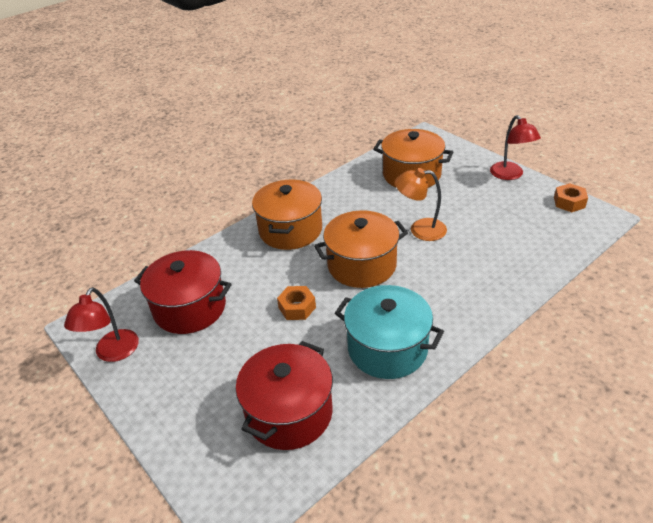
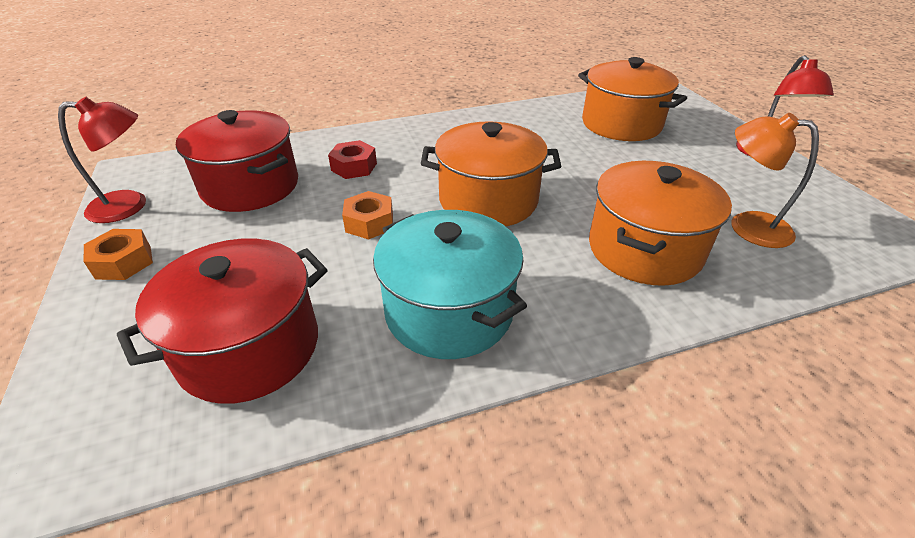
camera: 20 degrees right, 0 degrees up
red lamp [64,287,139,362] -> red lamp turned 135 degrees counterclockwise [58,97,146,223]
orange pot [252,180,322,250] -> orange pot moved to [589,161,732,286]
orange lamp [395,168,447,241] -> orange lamp moved to [731,113,819,248]
orange nut [554,183,588,212] -> orange nut moved to [83,229,153,280]
none -> red nut [328,140,377,179]

